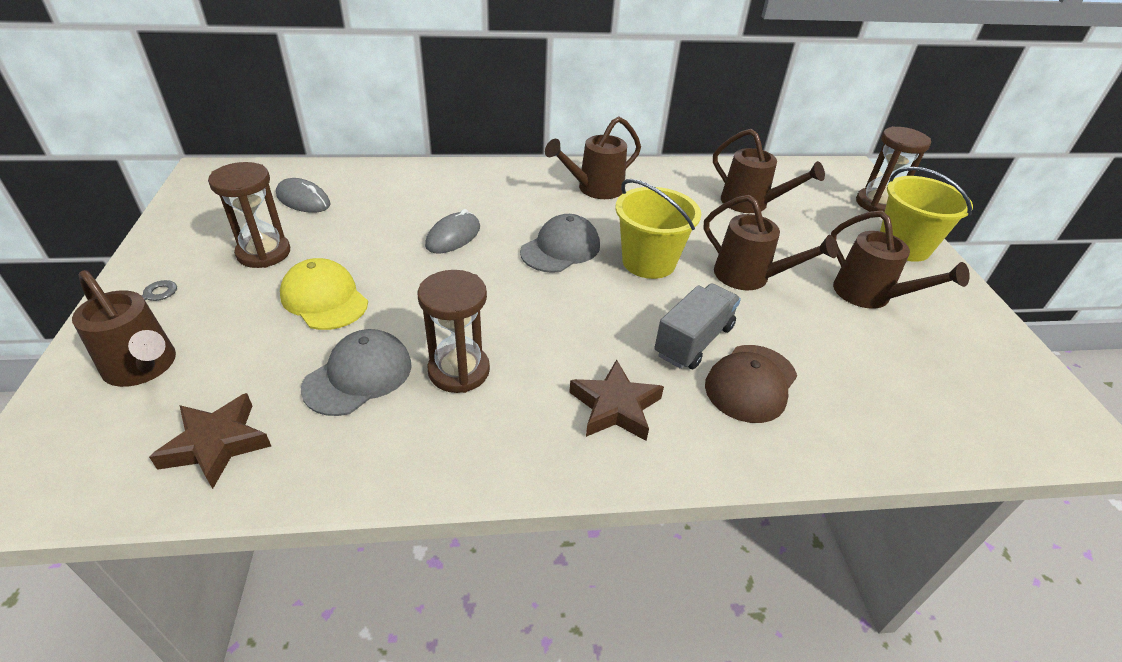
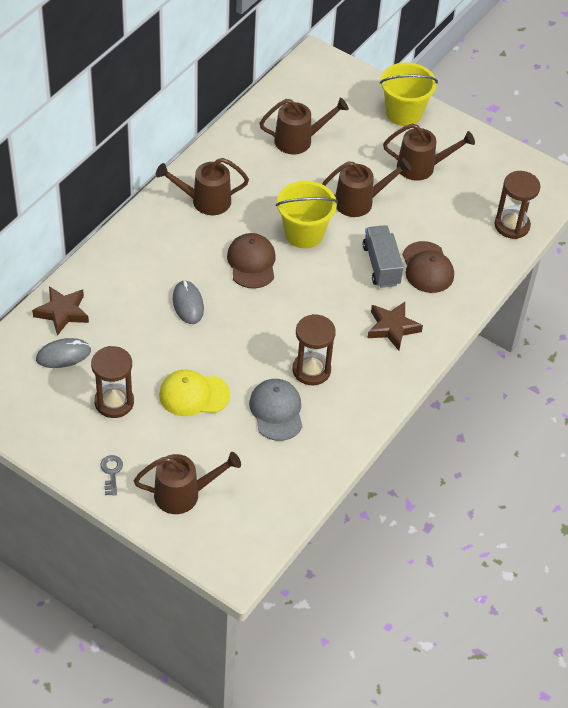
camera: 50 degrees left, 10 degrees up
brown star [149,393,271,489] -> brown star moved to [32,286,89,336]
grey cap [520,214,600,273] -> brown cap [227,233,276,289]
brown watering can [545,117,641,199] -> brown watering can turned 75 degrees clockwise [156,158,249,215]
brown hourglass [856,126,931,212] -> brown hourglass moved to [495,171,540,239]

